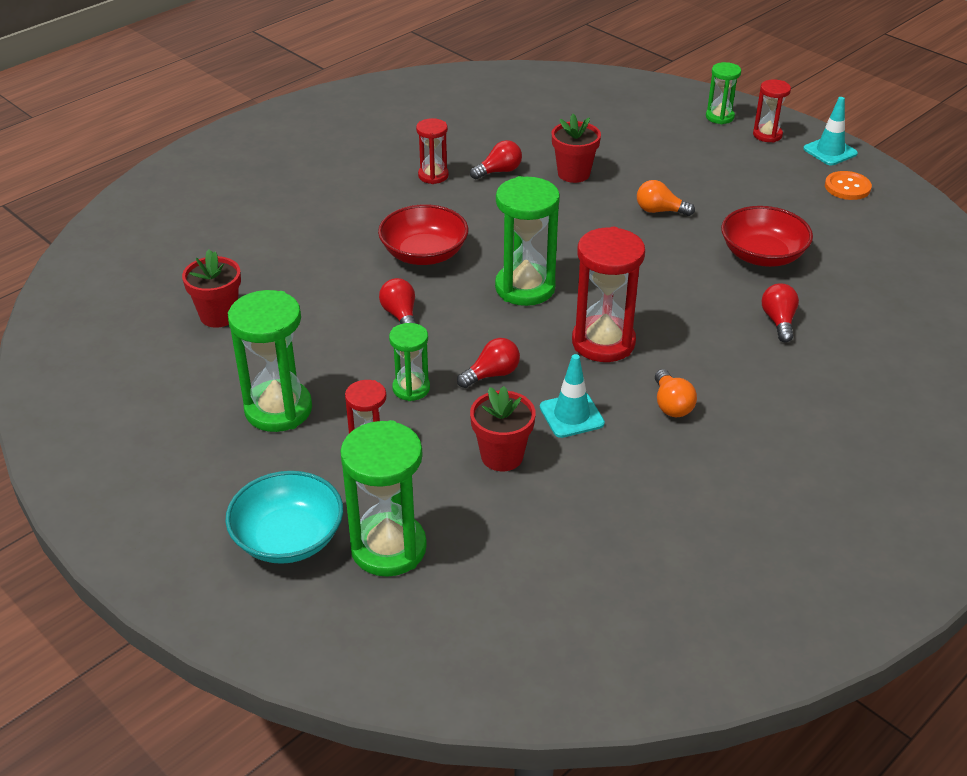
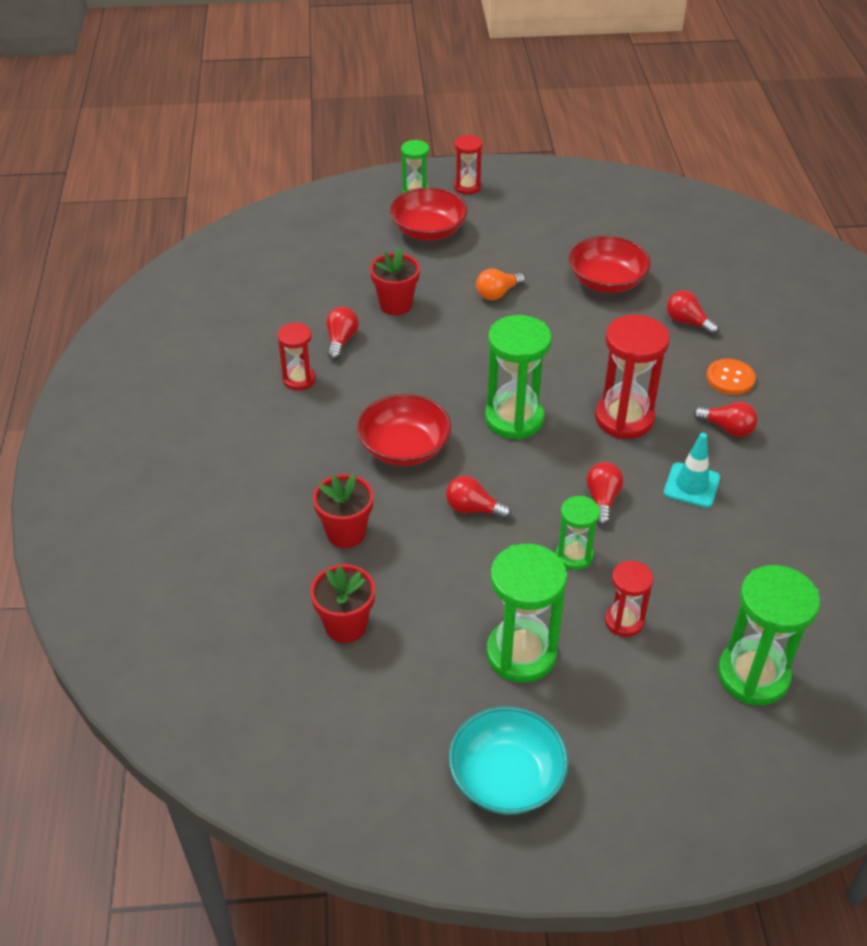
camera: 50 degrees left, 5 degrees up
turquoise bowl [225,471,343,564] -> turquoise bowl moved to [449,707,569,814]
red flower pot [470,386,536,471] -> red flower pot moved to [313,474,374,548]
orange light bulb [655,369,697,417] -> red light bulb [694,402,758,437]
turquoise traffic cone [803,97,858,165] -> none
orange button [825,171,872,200] -> orange button moved to [706,359,756,395]
none -> red bowl [390,187,468,241]

